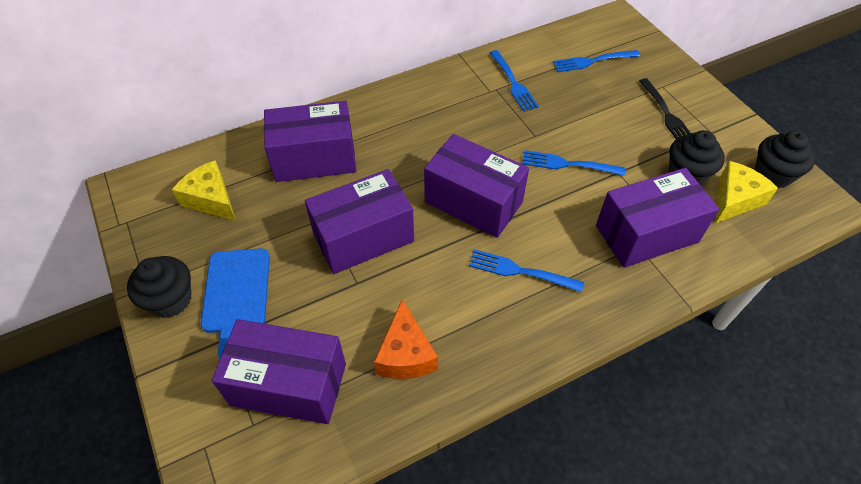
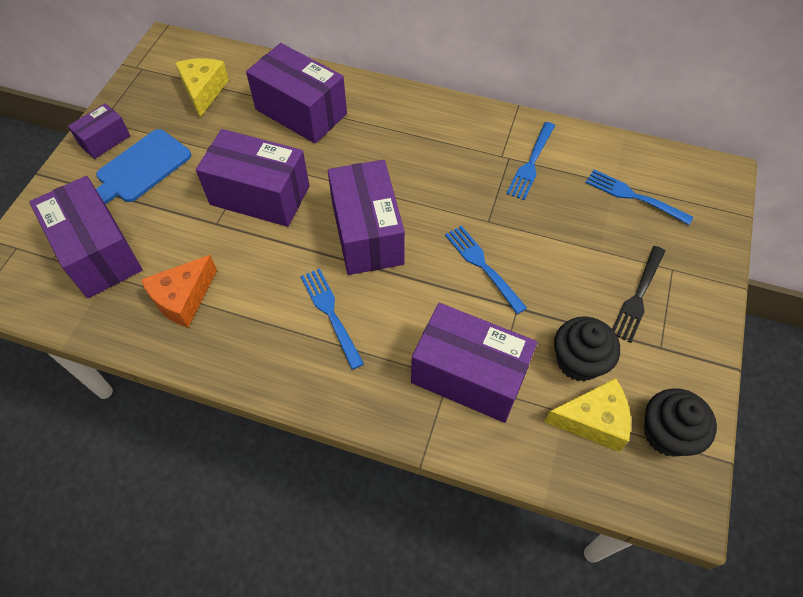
camera: 45 degrees right, 5 degrees up
black cupcake [127,256,191,318] -> purple box [68,103,130,159]

